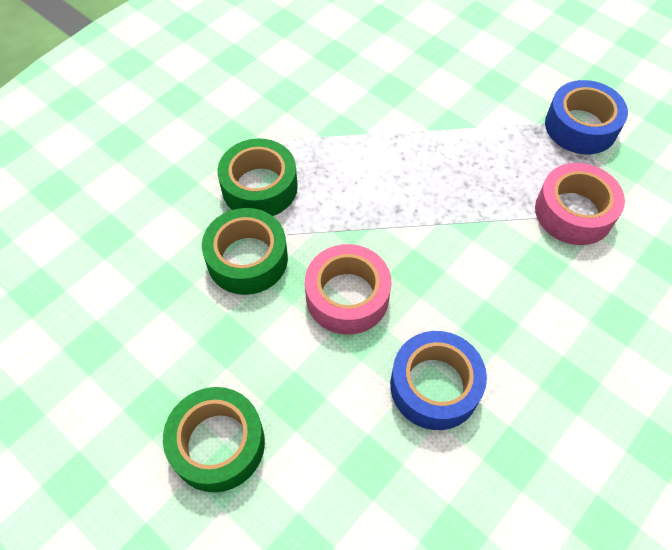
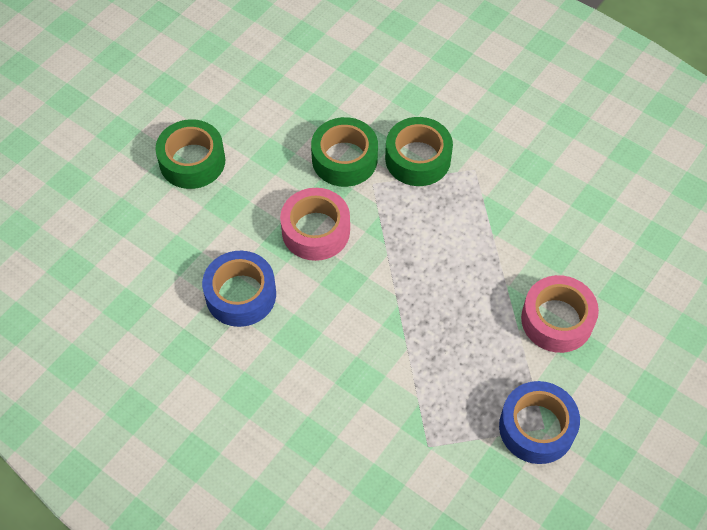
camera: 85 degrees right, 0 degrees up
pink tape [535,163,625,245] -> pink tape moved to [521,275,599,353]

